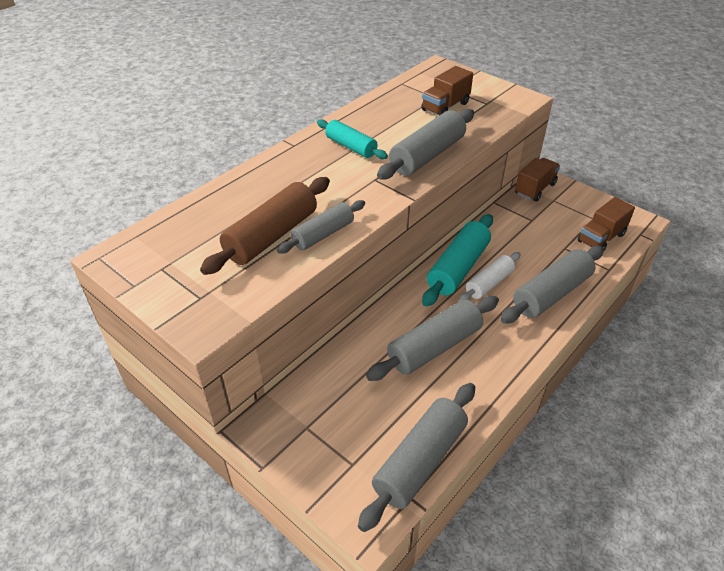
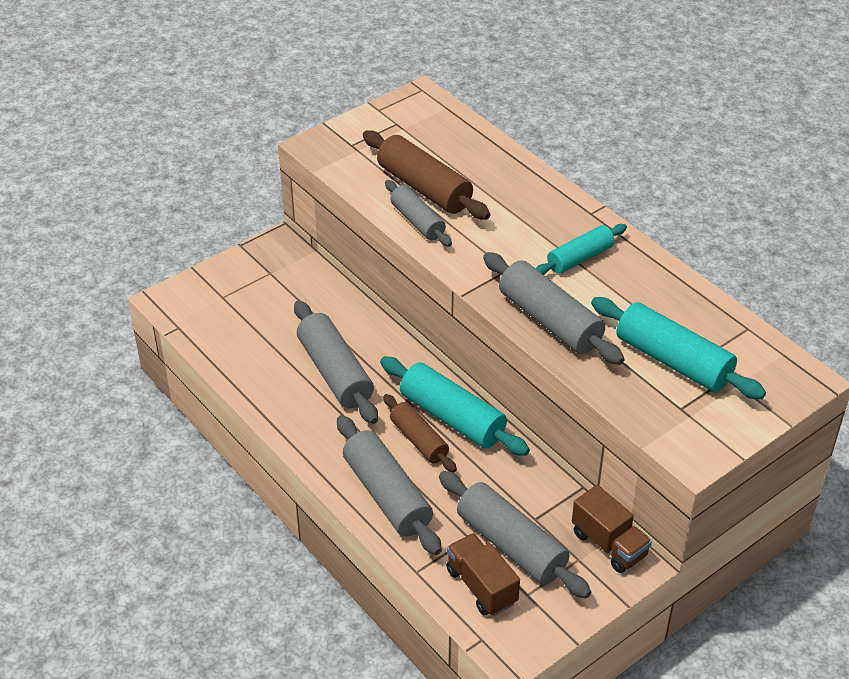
camera: 100 degrees right, 0 degrees up
grey rolling pin [358,383,475,532] -> grey rolling pin moved to [439,471,591,598]
brown truck [421,66,473,115] -> turquoise rolling pin [591,297,766,399]
white rolling pin [459,252,521,301] -> brown rolling pin [383,394,457,473]

